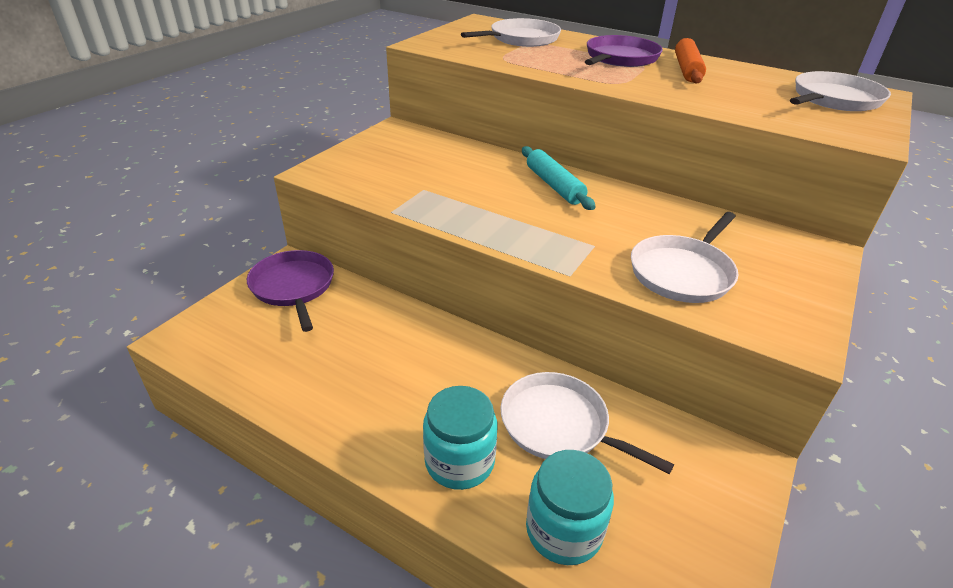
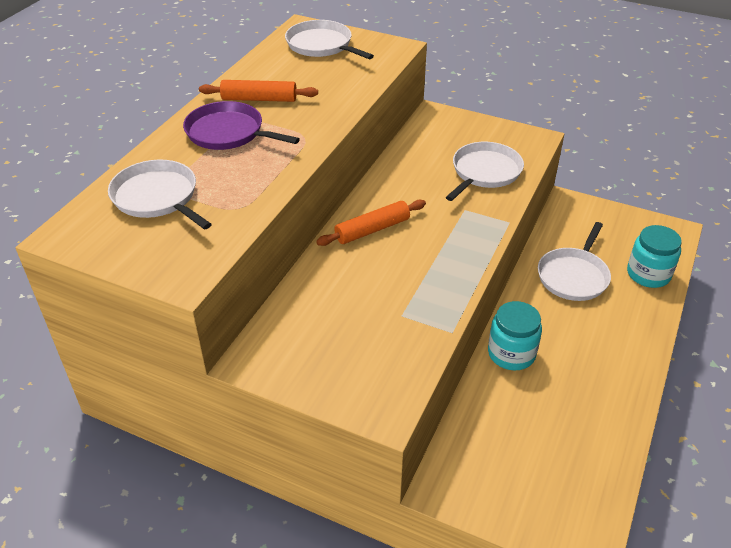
camera: 95 degrees left, 5 degrees up
purple pan [247,250,334,332] -> none
turquoise jar [423,386,497,490] -> turquoise jar moved to [488,301,542,370]
turquoise rolling pin [522,146,596,210] -> orange rolling pin [316,199,426,246]
white pan [631,212,738,303] -> white pan turned 90 degrees counterclockwise [446,142,524,201]

